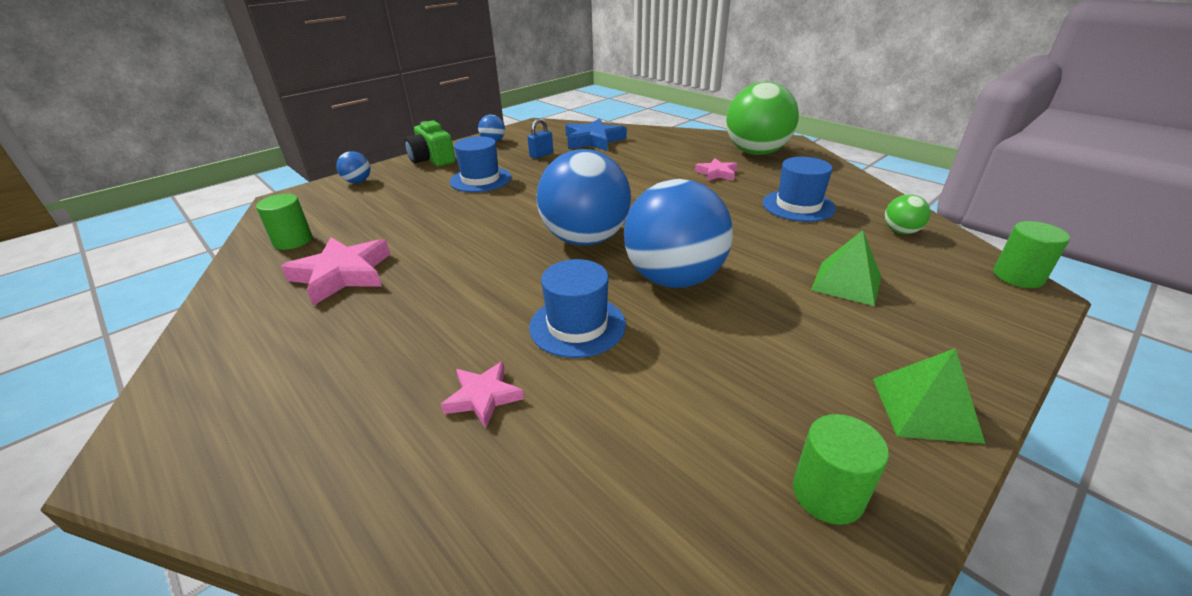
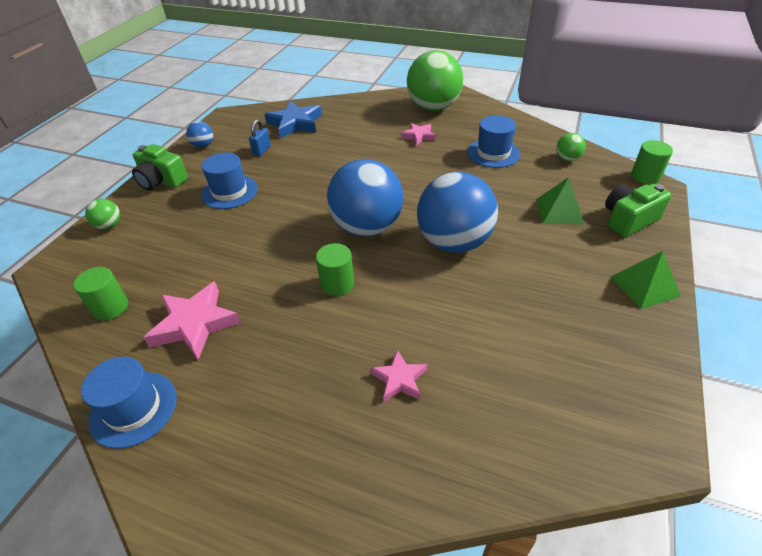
camera: 25 degrees left, 10 degrees up
blue ball [336,151,370,183] -> green ball [85,199,120,230]
blue hat [529,259,626,358] -> blue hat moved to [81,357,177,449]
green cylinder [793,414,889,525] -> green cylinder moved to [316,243,354,296]
none -> green camera [605,184,671,237]

